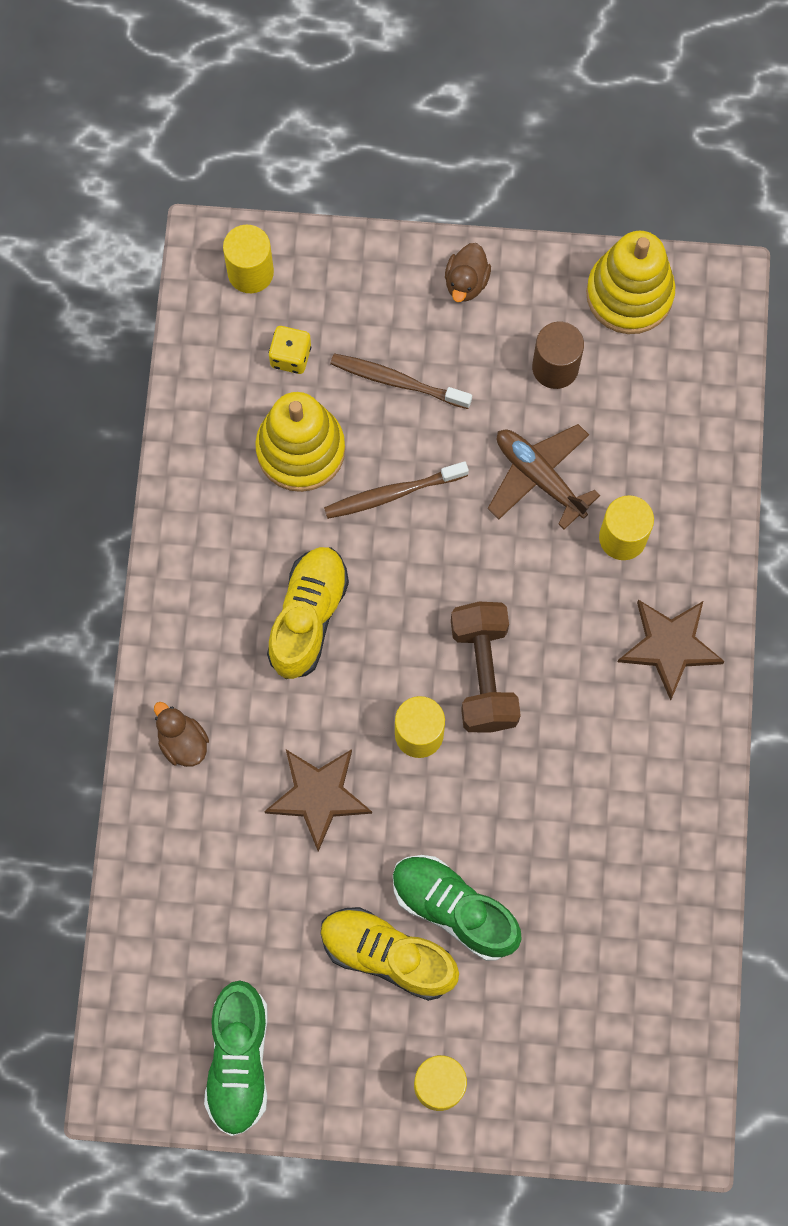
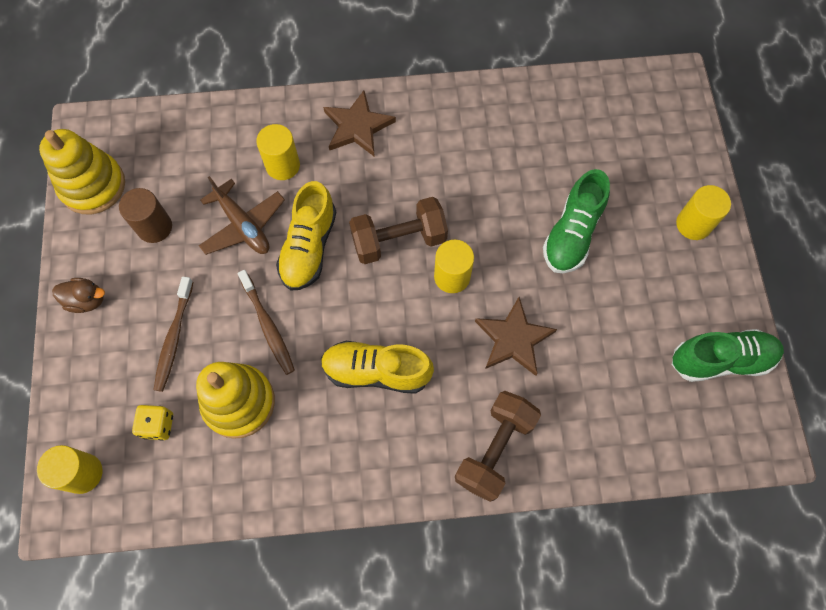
camera: 100 degrees left, 5 degrees down
brown duck [154,702,209,767] -> brown dumbbell [455,391,541,502]
yellow shoe [320,907,459,1001] -> yellow shoe moved to [276,181,336,291]
brown plane [488,424,600,530] -> brown plane turned 75 degrees counterclockwise [199,176,285,255]

